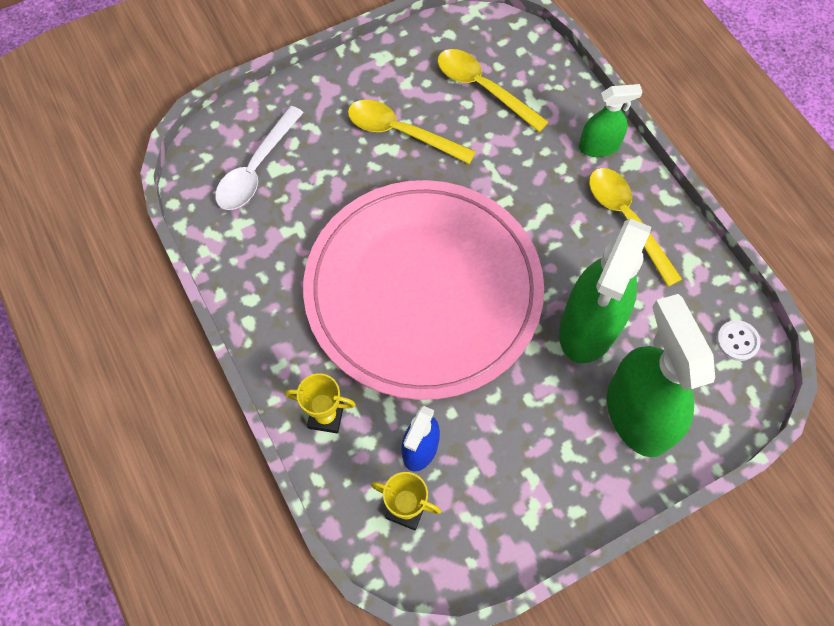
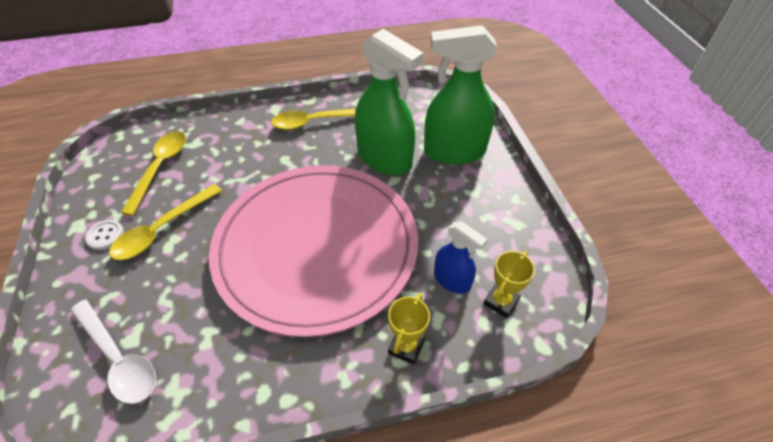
camera: 75 degrees left, 15 degrees down
yellow spoon [437,49,549,132] -> yellow spoon turned 135 degrees clockwise [121,131,186,216]
green spray bottle [579,84,642,157] -> none
white button [716,320,761,361] -> white button moved to [85,220,124,250]

